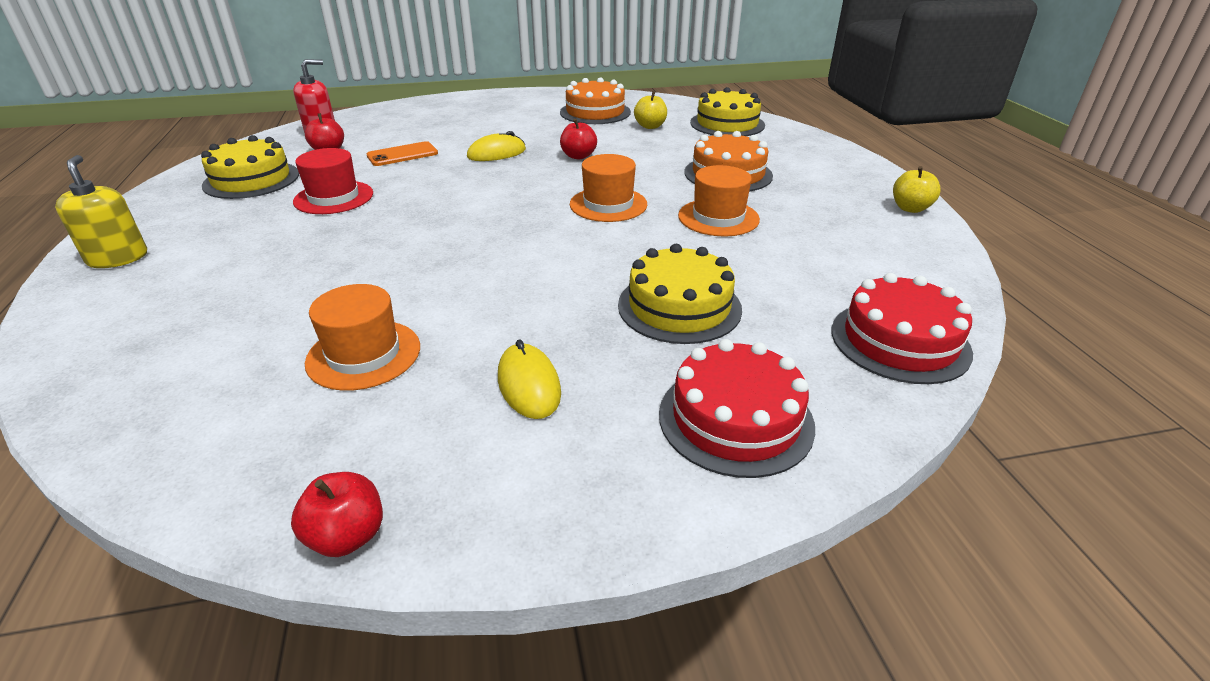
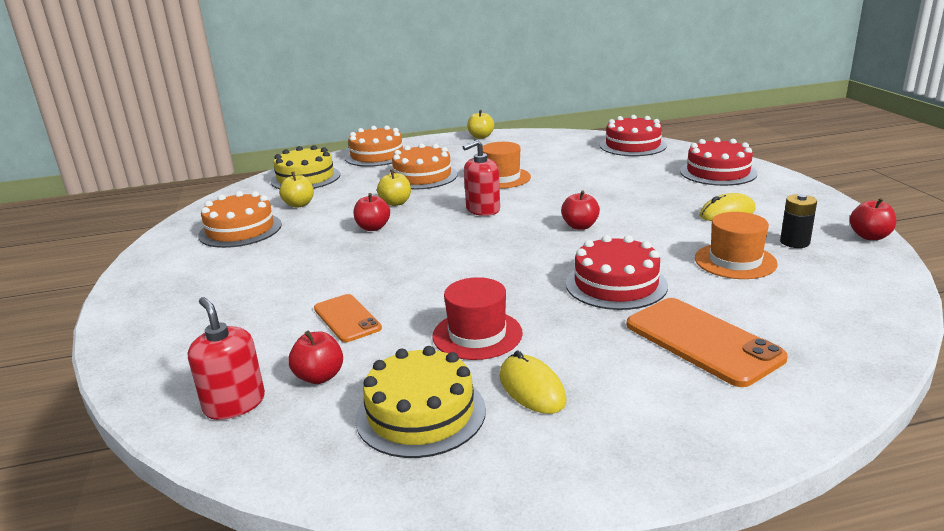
camera: 90 degrees left, 10 degrees down
yellow soap dispenser [55,155,147,268] -> none
yellow mouse [467,131,526,161] -> yellow mouse moved to [499,351,566,414]
orange hat [570,154,647,222] -> red soap dispenser [463,140,500,216]
yellow cake [618,244,742,344] -> none
none -> orange cake [345,126,404,167]
none -> yellow apple [377,169,411,206]
none -> red apple [561,190,600,230]
none -> red cake [566,235,668,310]
none -> orange phone [627,298,788,387]
none -> black battery [780,194,817,248]

